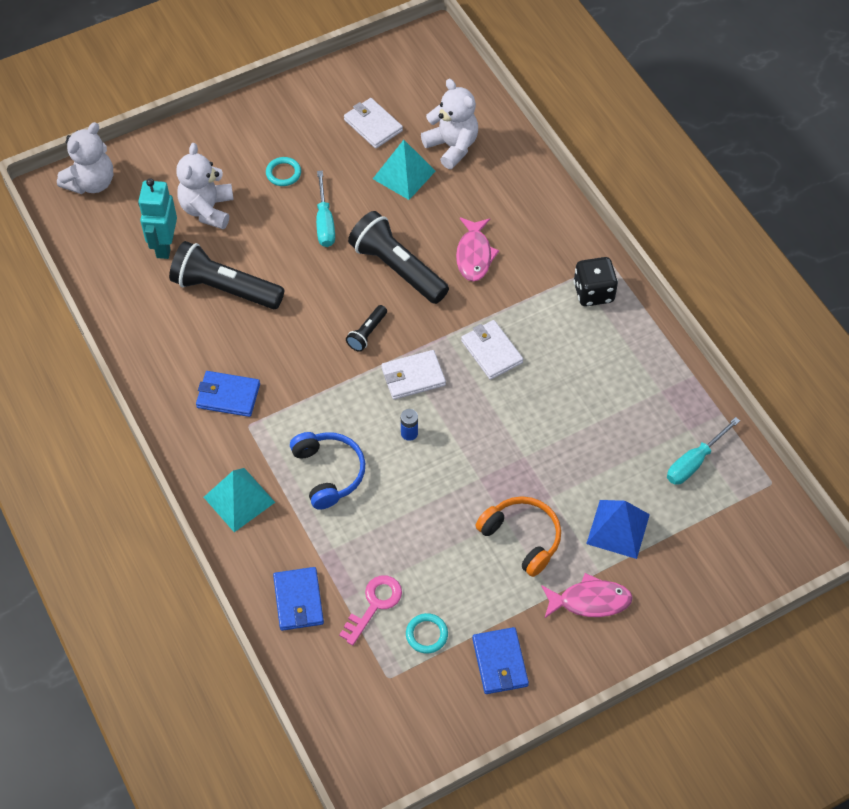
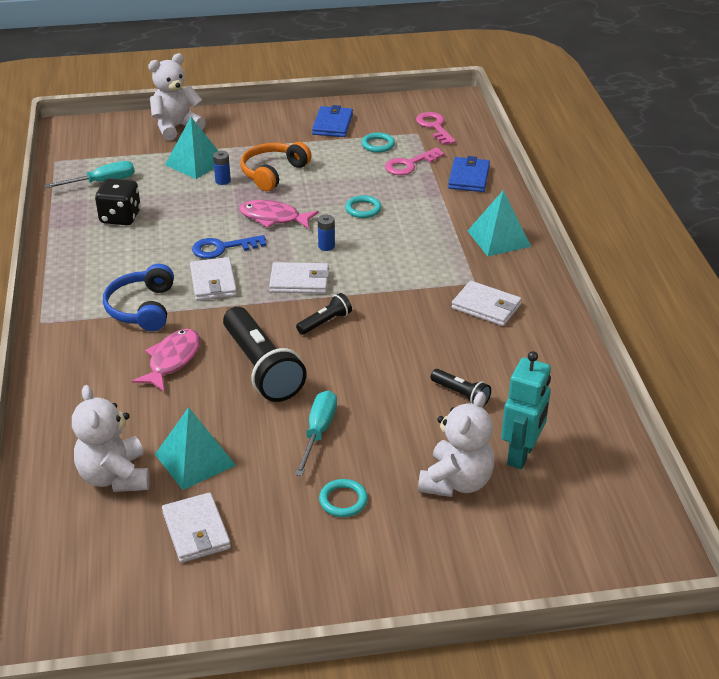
camera: 160 degrees left, 20 degrees down
white teddy bear [57,122,113,194] -> white teddy bear moved to [148,53,206,141]
black flashlight [169,241,284,309] -> black flashlight [431,369,491,407], size x0.48
blue wallet [196,371,260,417] -> white wallet [452,281,522,326]
blue headphones [290,432,365,510] -> blue headphones moved to [103,264,174,331]
orange headphones [475,496,561,577] -> orange headphones turned 60 degrees clockwise [241,142,312,191]
pink fish [541,573,633,619] -> pink fish moved to [239,200,319,229]
black dice [573,257,618,307] -> black dice moved to [95,178,141,225]
blue pyramid [586,500,650,559] -> turquoise pyramid [165,117,218,179]
none -> blue key [192,235,266,259]
none -> blue battery [213,151,231,185]
none -> turquoise ring [345,195,381,218]
none -> pink key [416,112,456,145]

